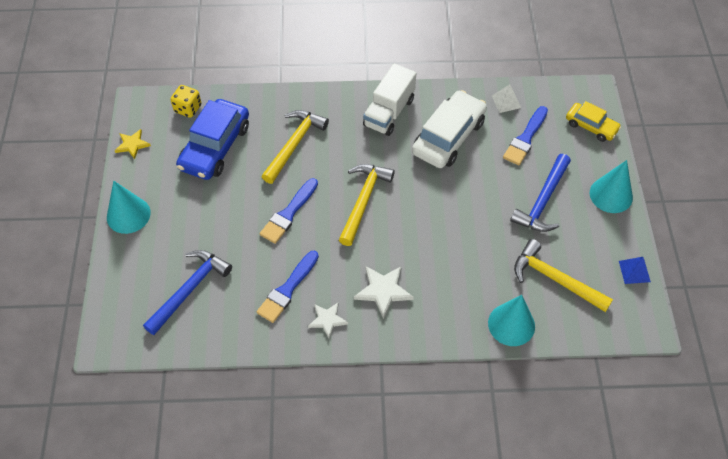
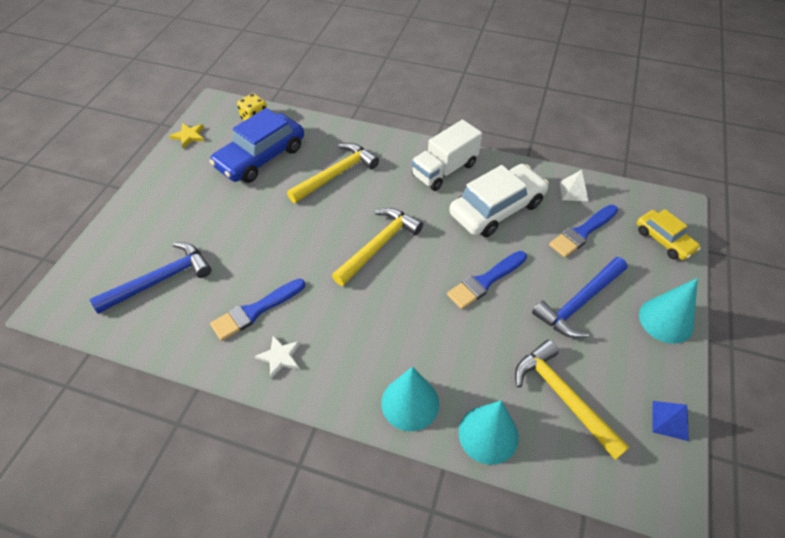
camera: 20 degrees right, 5 degrees down
turquoise cone [107,181,151,234] -> turquoise cone moved to [381,366,439,431]
blue brush [260,178,318,244] -> blue brush moved to [447,251,527,309]
white star [354,266,414,319] -> none

